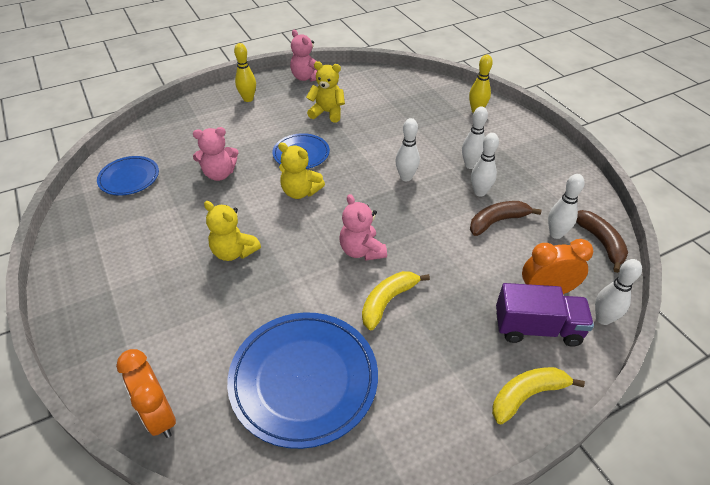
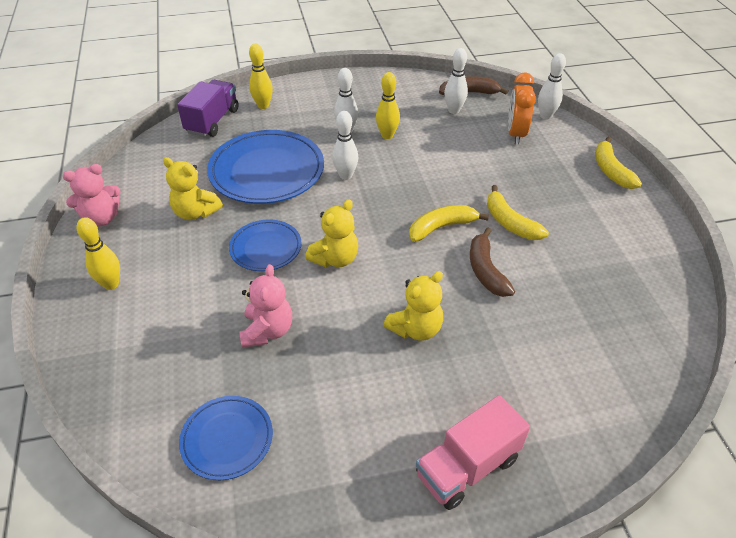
camera: 75 degrees left, 0 degrees up
orange clock [116,349,176,438] -> none
blue plate [227,312,378,449] -> blue plate moved to [207,130,324,204]
yellow teddy bear [306,61,345,123] -> yellow teddy bear turned 90 degrees counterclockwise [163,157,223,220]
pink teddy bear [340,194,387,260] -> yellow banana [409,205,489,242]
brown banana [470,201,541,236] -> brown banana moved to [470,228,515,297]
white bowling pin [471,133,499,196] -> yellow bowling pin [376,72,400,139]
purple truck [496,283,594,347] -> purple truck moved to [177,80,239,137]
none -> pink truck [416,395,530,510]

